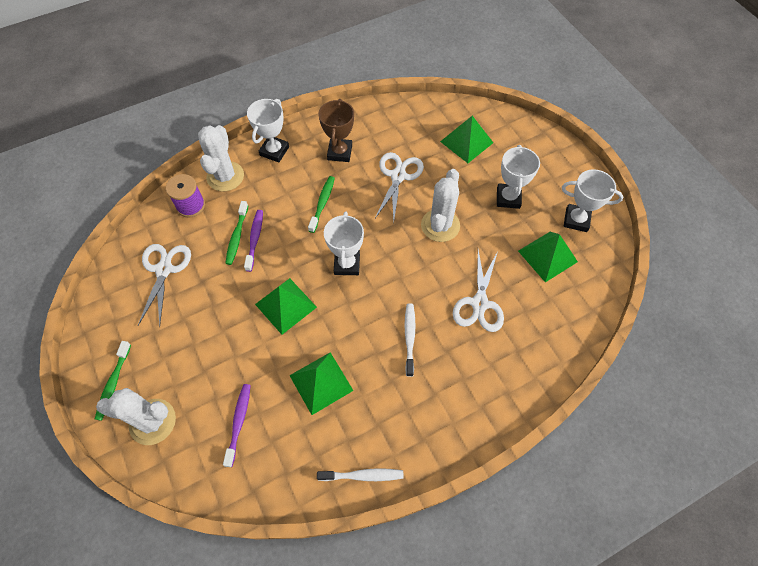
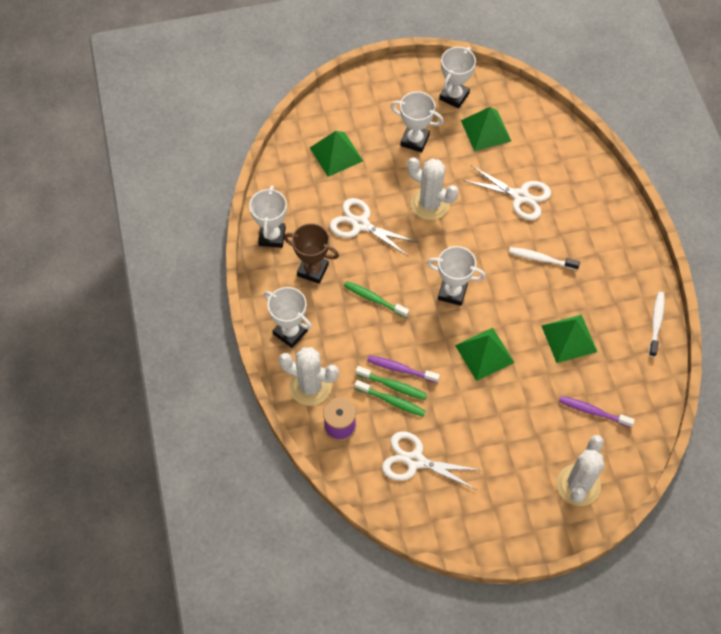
camera: 75 degrees left, 0 degrees up
green toothbrush [95,341,131,421] -> green toothbrush moved to [355,380,426,417]
none -> white trophy [249,186,287,248]

